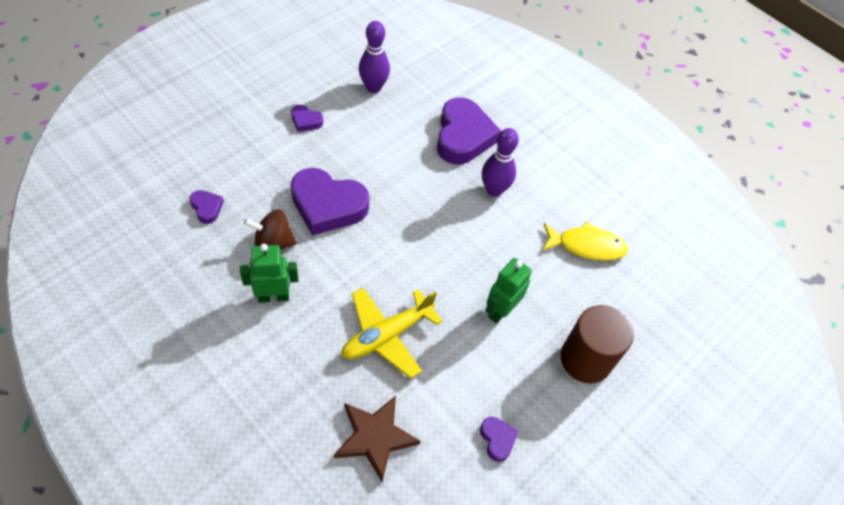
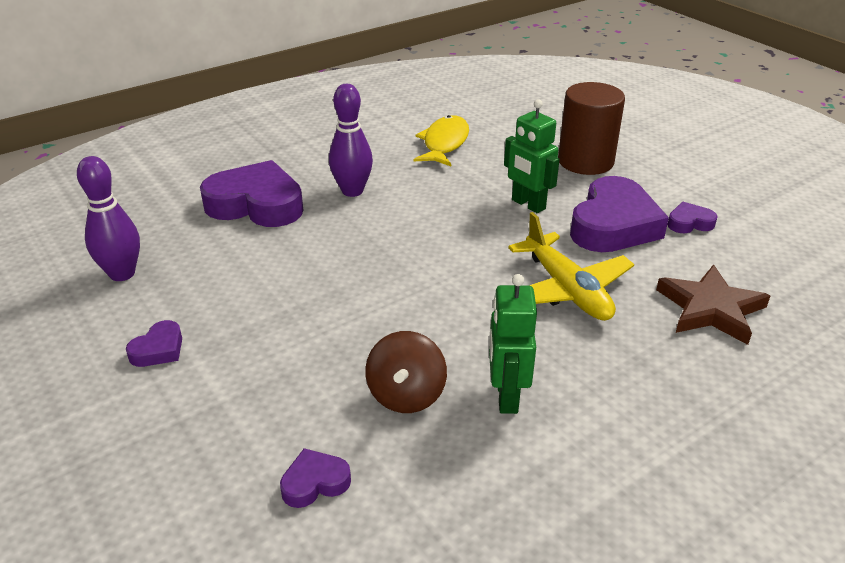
camera: 75 degrees left, 20 degrees down
purple heart [291,168,369,235] -> purple heart moved to [570,176,669,252]

